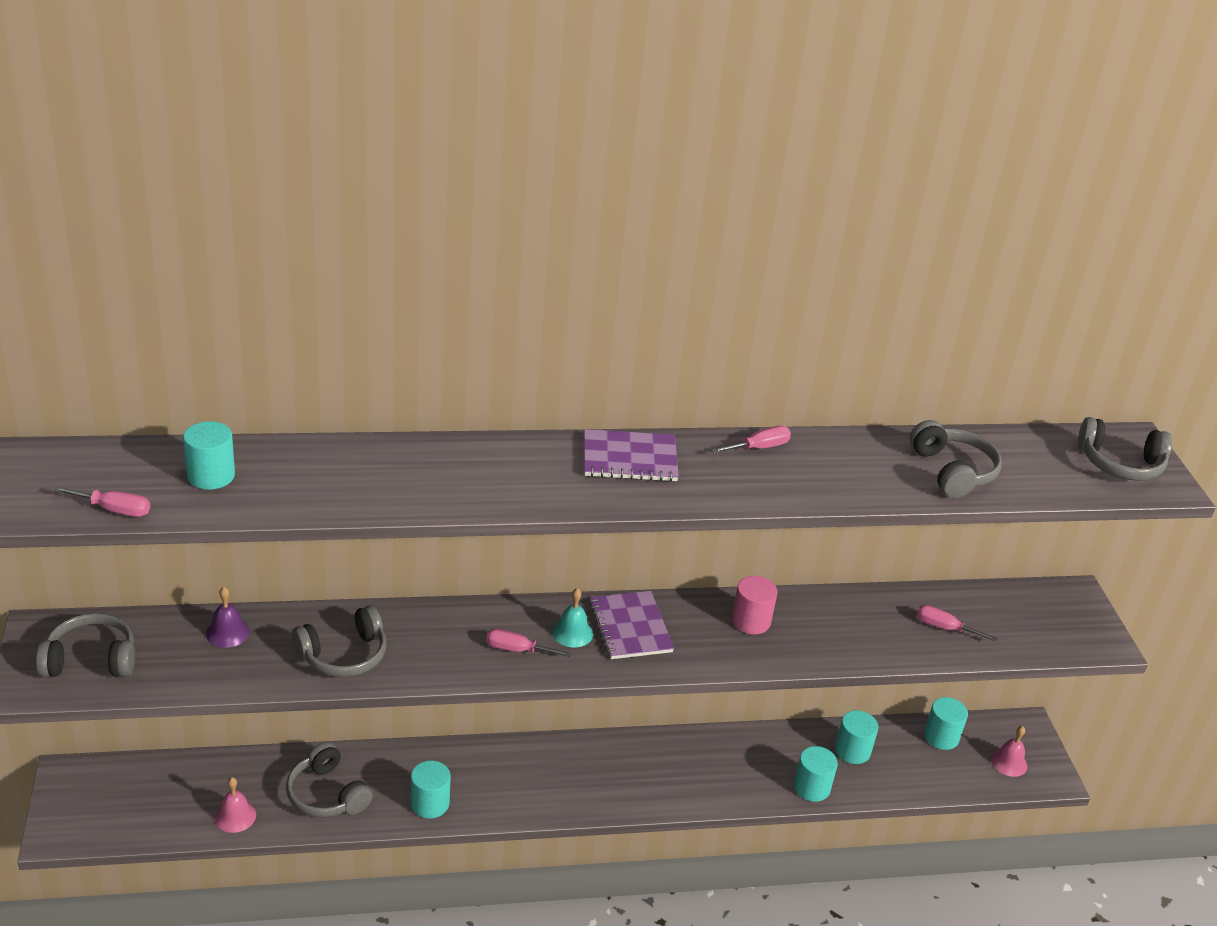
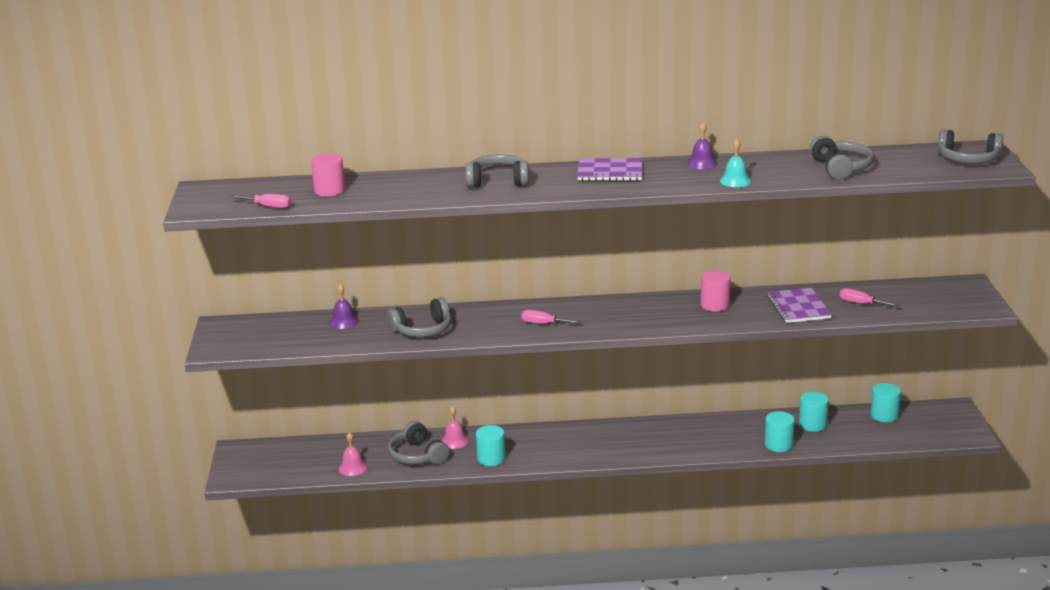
camera: 10 degrees right, 10 degrees down
grey headphones [36,613,135,677] -> grey headphones moved to [465,154,529,188]
turquoise cylinder [183,421,235,490] -> pink cylinder [311,154,345,196]
turquoise bell [552,588,593,647] -> turquoise bell moved to [720,139,751,187]
purple notebook [590,591,674,659] -> purple notebook moved to [767,288,832,323]
pink screwdriver [711,426,791,454] -> purple bell [687,122,718,169]
pink bell [991,726,1027,777] -> pink bell moved to [441,406,469,449]

